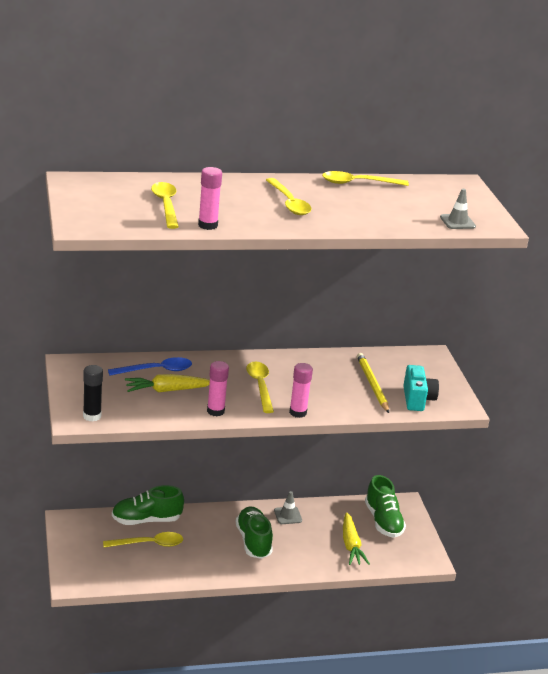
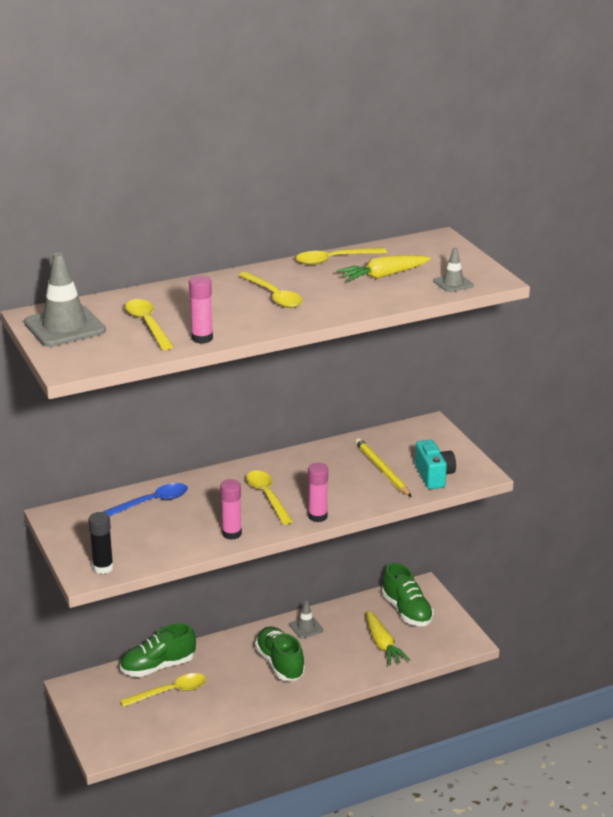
camera: 10 degrees left, 0 degrees up
yellow carrot [125,374,210,392] -> yellow carrot moved to [337,255,431,282]
none -> grey traffic cone [24,252,106,347]

